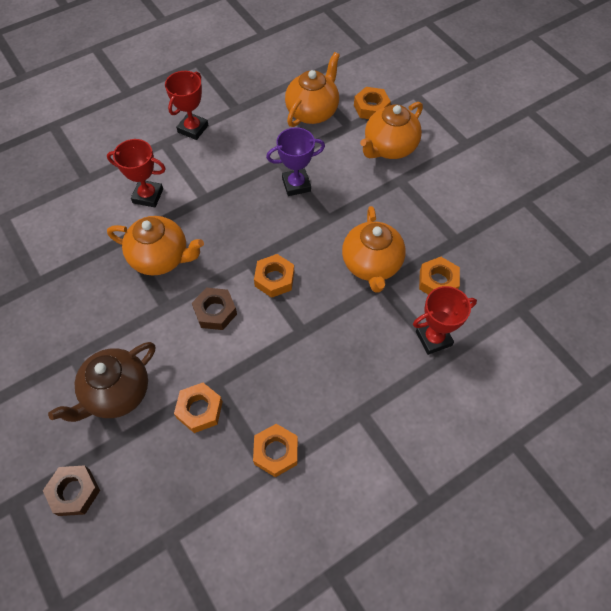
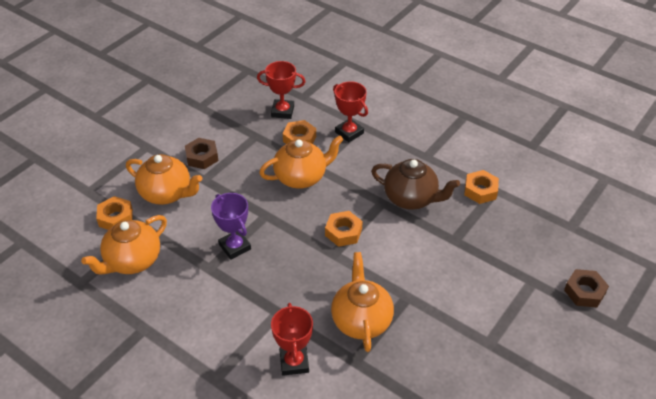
camera: 110 degrees left, 15 degrees down
brown teapot [48,342,155,422] -> brown teapot moved to [371,159,460,210]
red trophy [165,71,208,140] -> red trophy moved to [257,61,306,119]
orange nut [174,383,223,433] -> none
brown nut [192,288,237,330] -> brown nut moved to [185,138,218,169]
orange teapot [285,52,340,127] -> orange teapot turned 60 degrees counterclockwise [81,215,167,274]

